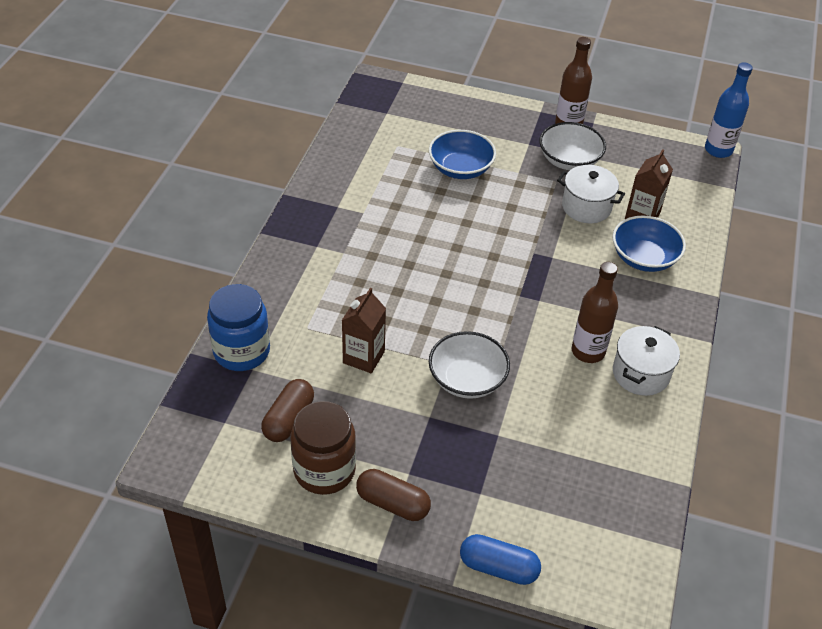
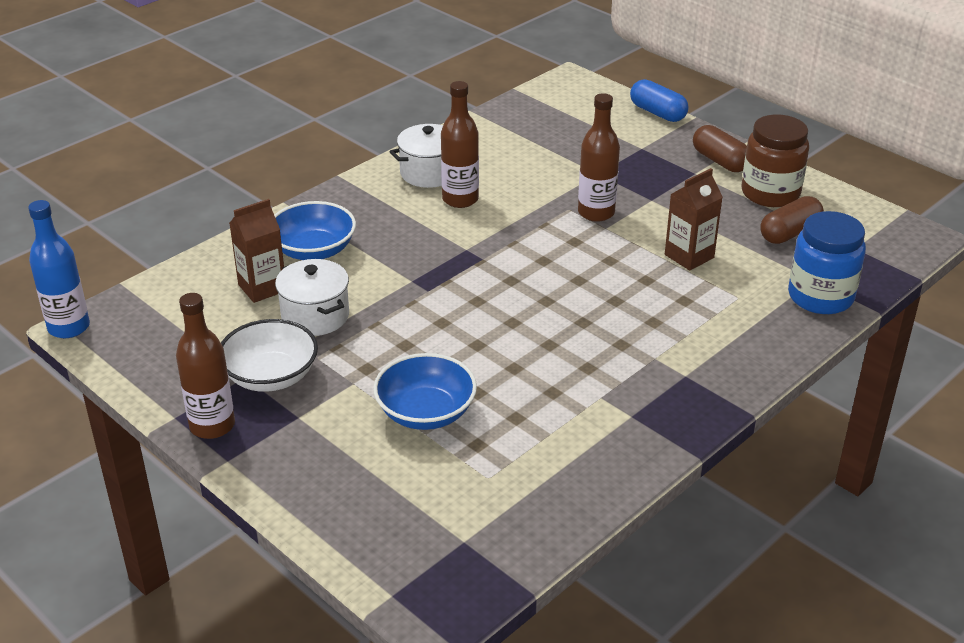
camera: 150 degrees left, 10 degrees down
white bowl [429,331,510,399] -> brown bottle [578,93,620,222]

